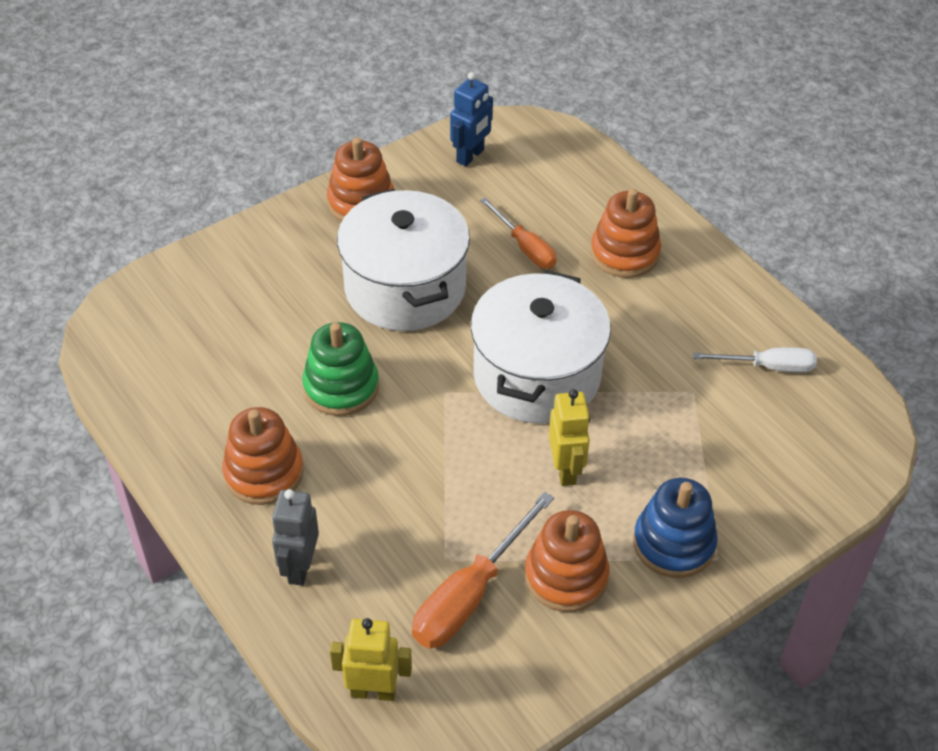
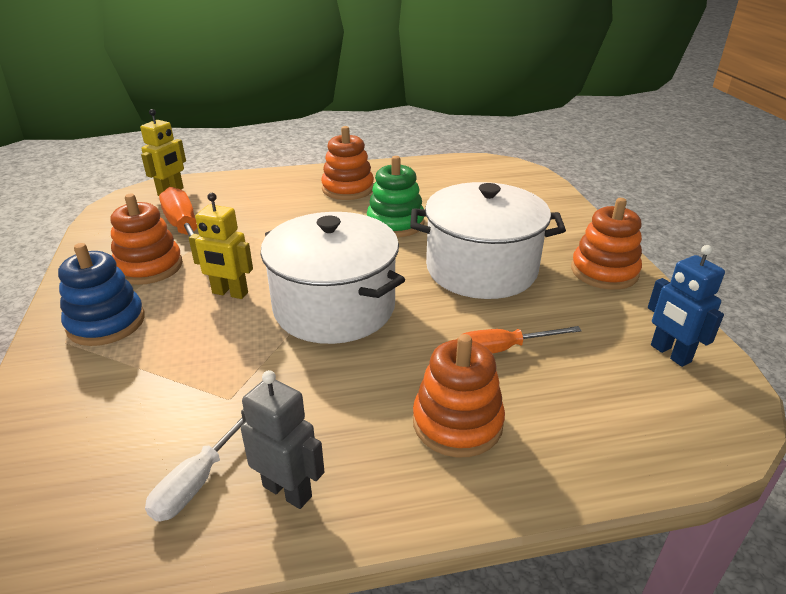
camera: 115 degrees right, 15 degrees down
grey robot [272,489,319,586] -> grey robot moved to [241,370,324,509]

